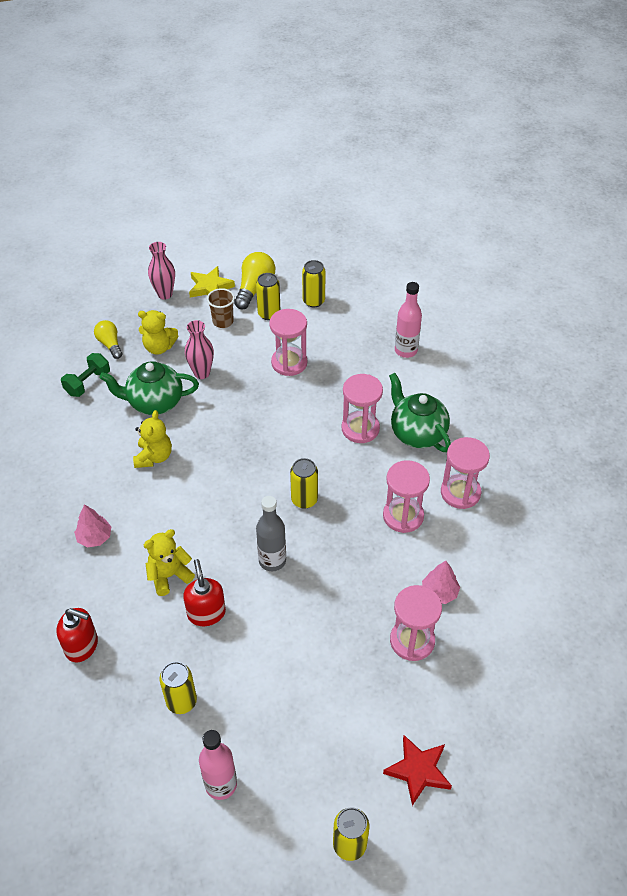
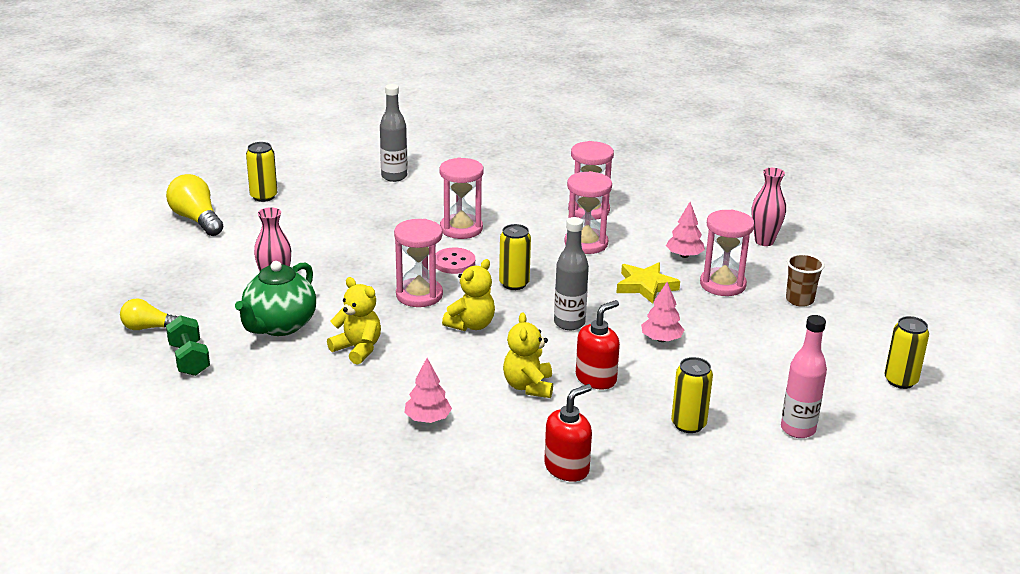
camera: 60 degrees left, 20 degrees down
yellow teddy bear [138,310,178,355] -> yellow teddy bear moved to [442,259,495,331]
pink vase [148,242,175,300] -> pink vase moved to [752,168,786,246]
red soap dispenser [183,559,226,626] -> red soap dispenser turned 120 degrees clockwise [576,300,620,390]
yellow star [189,266,235,298] -> yellow star moved to [617,262,680,304]
brown cup [207,288,235,328] -> brown cup moved to [786,253,825,307]
yellow can [256,273,280,320] -> none
pink hourglass [269,309,307,376] -> pink hourglass moved to [394,219,443,307]
red star [383,735,452,806] -> none
green teapot [389,373,451,452] -> none
pink bottle [395,282,422,358] -> grey bottle [380,84,408,182]
none -> pink button [436,248,475,274]
none -> pink tree [641,282,684,342]

